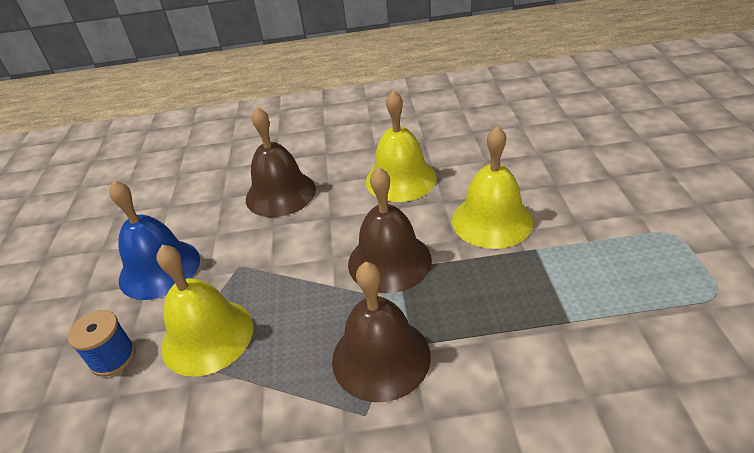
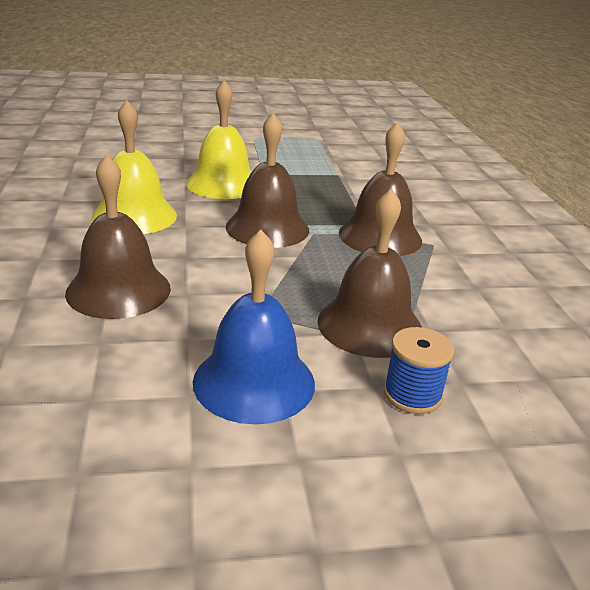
camera: 100 degrees left, 10 degrees down
yellow bell [156,245,253,377] -> brown bell [317,188,422,358]

